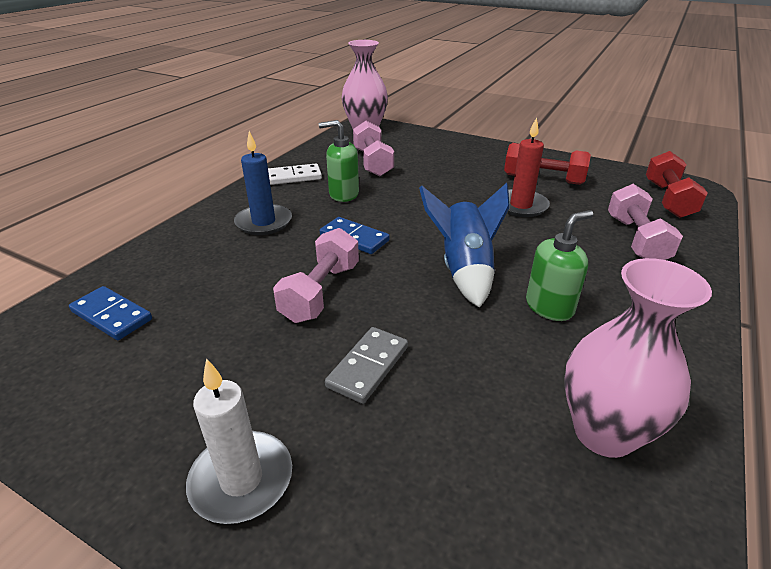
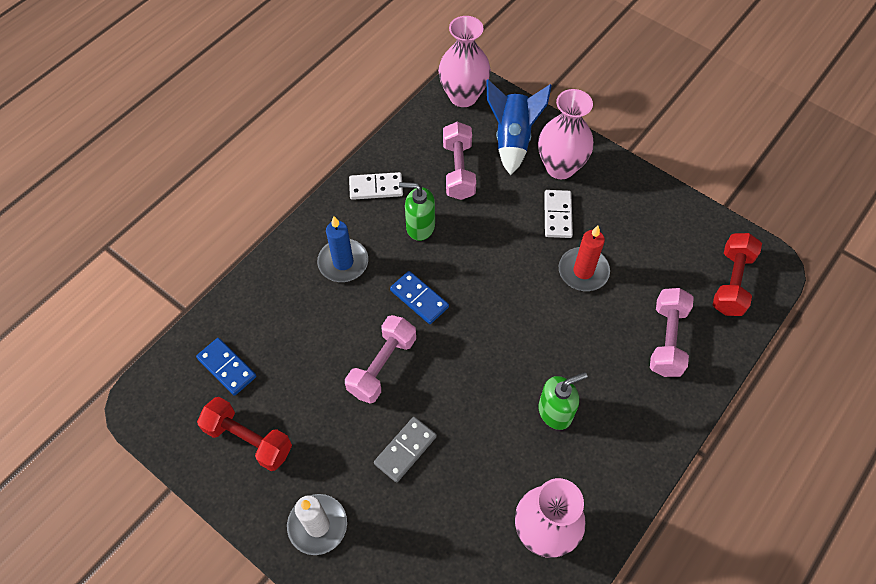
camera: 10 degrees right, 25 degrees up
blue rocket [419,183,510,308] -> blue rocket moved to [486,80,552,175]
red dumbbell [504,143,591,185] -> red dumbbell moved to [197,397,292,471]
none -> pink vase [538,89,594,179]
none -> white domino [544,190,573,238]

